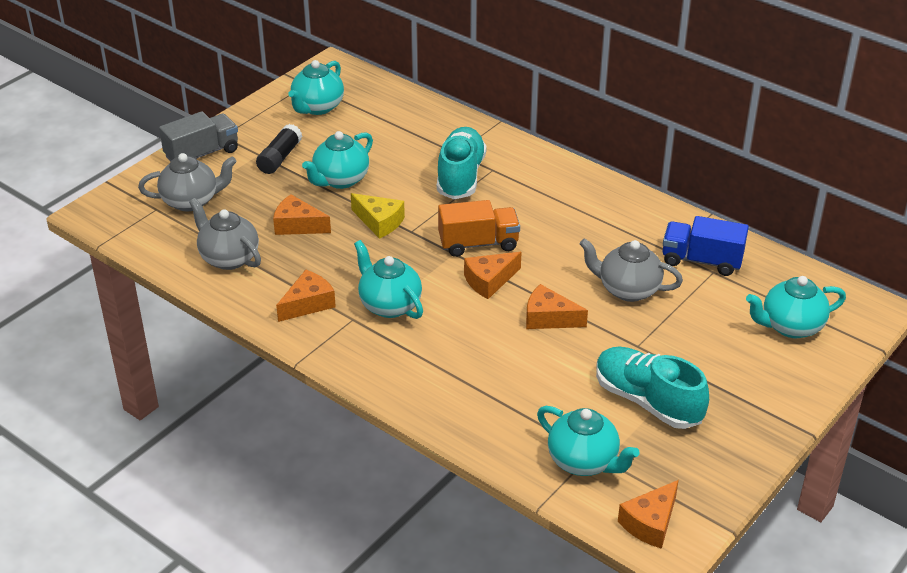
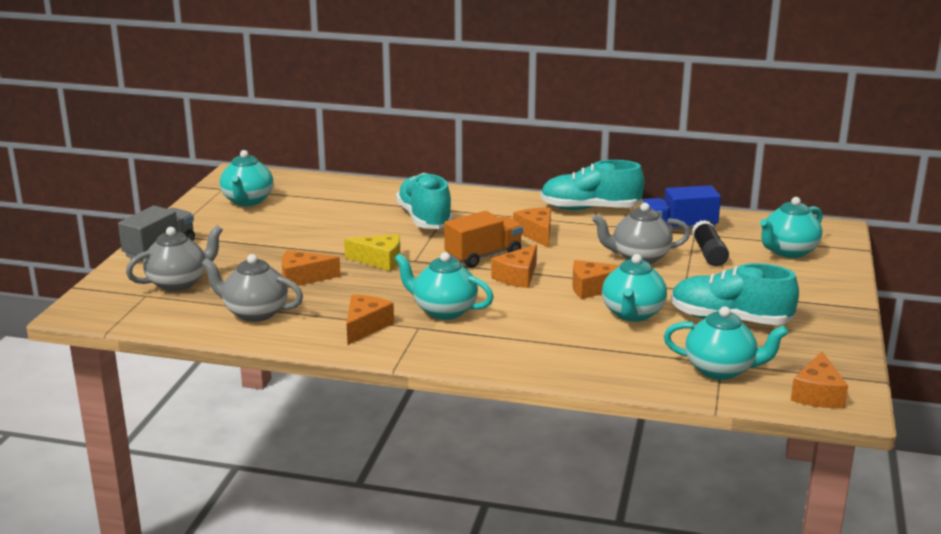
camera: 25 degrees left, 15 degrees down
black glue stick [256,124,302,174] -> black glue stick moved to [692,220,729,266]
turquoise teapot [302,131,373,189] -> turquoise teapot moved to [602,254,667,322]
none -> orange cheese [513,208,551,248]
none -> turquoise shoe [541,160,644,210]

